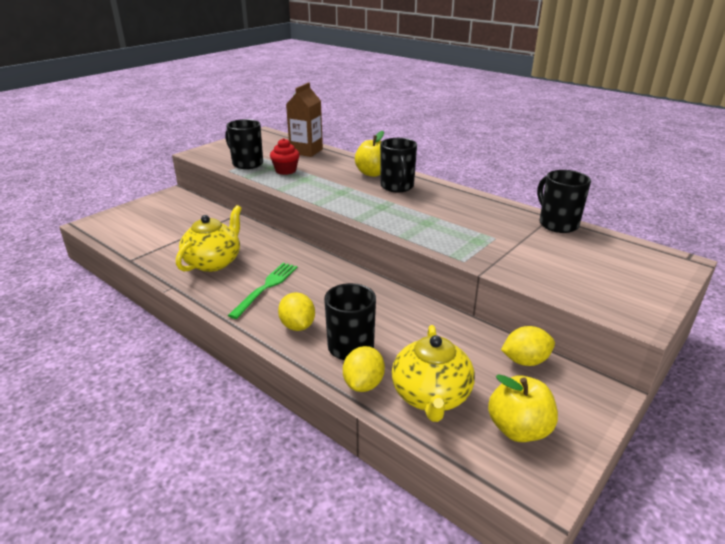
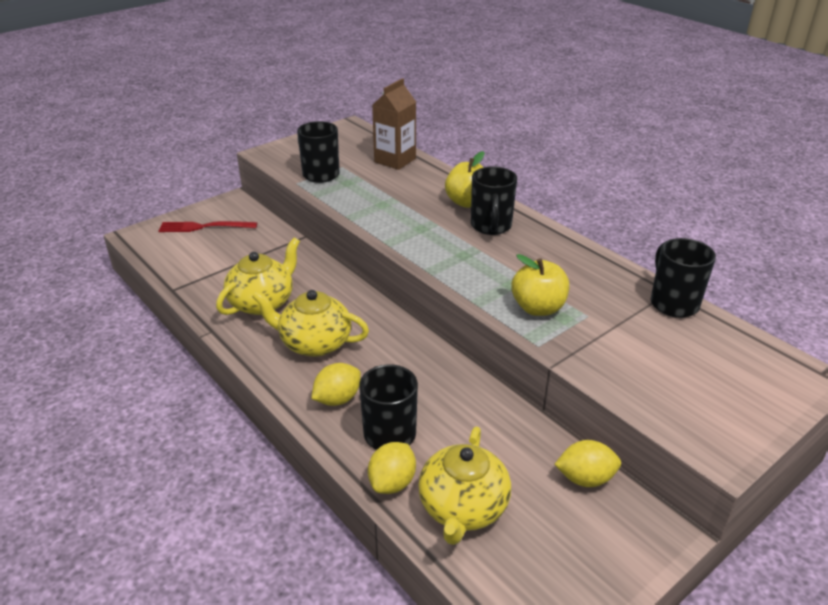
camera: 10 degrees right, 5 degrees up
green fork [228,263,298,319] -> yellow teapot [252,290,369,357]
red cupcake [270,138,300,175] -> none
yellow lemon [278,292,315,331] -> yellow lemon turned 60 degrees clockwise [311,363,361,406]
yellow apple [488,374,558,442] -> yellow apple moved to [511,254,569,316]
none -> red fork [158,221,257,232]

